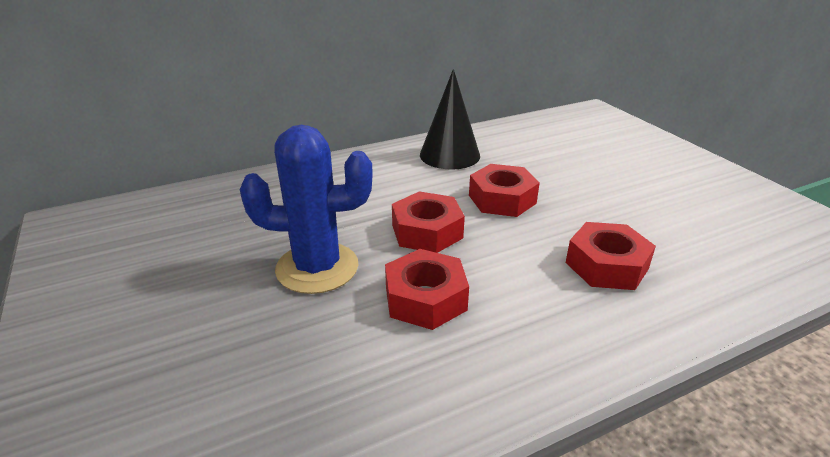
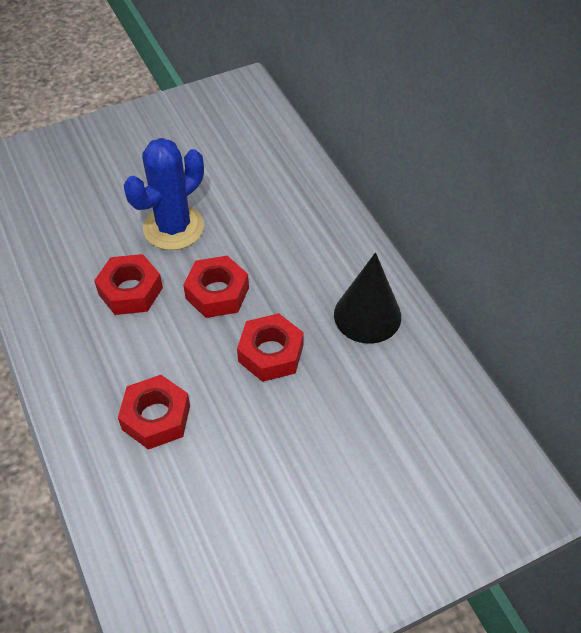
camera: 90 degrees right, 20 degrees up
blue cactus [240,125,373,294] -> blue cactus turned 45 degrees clockwise [124,138,204,250]

